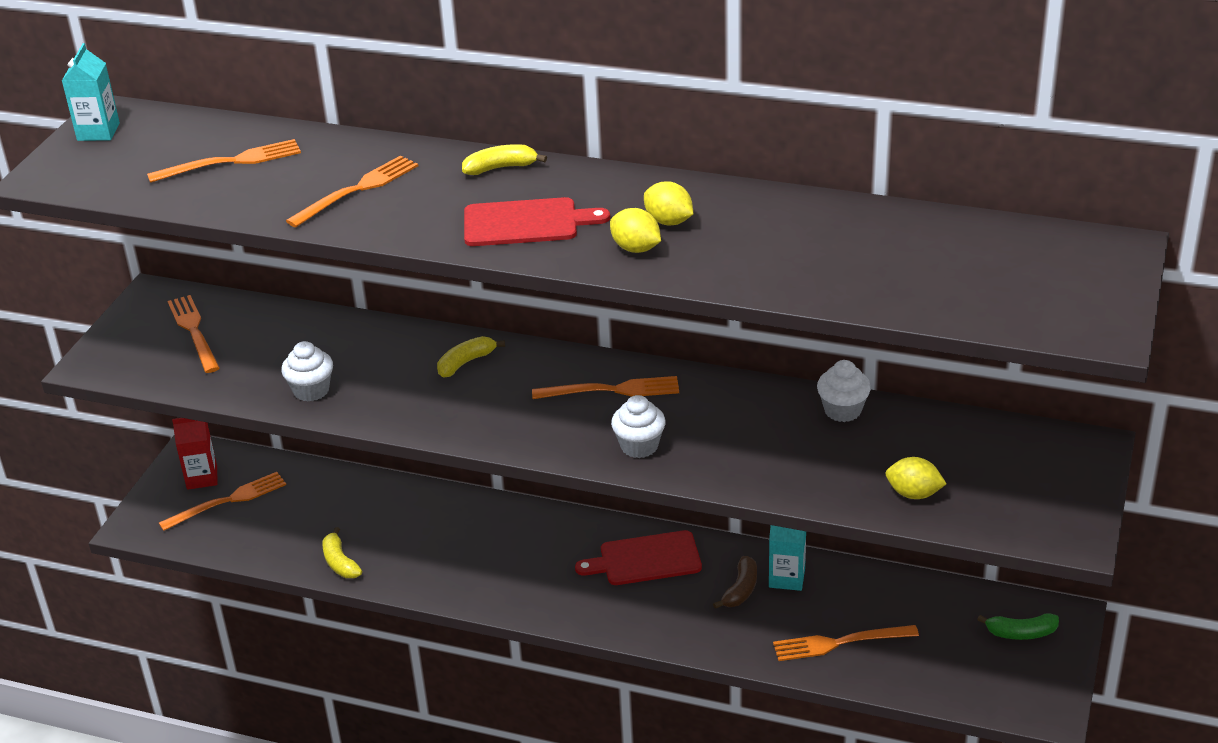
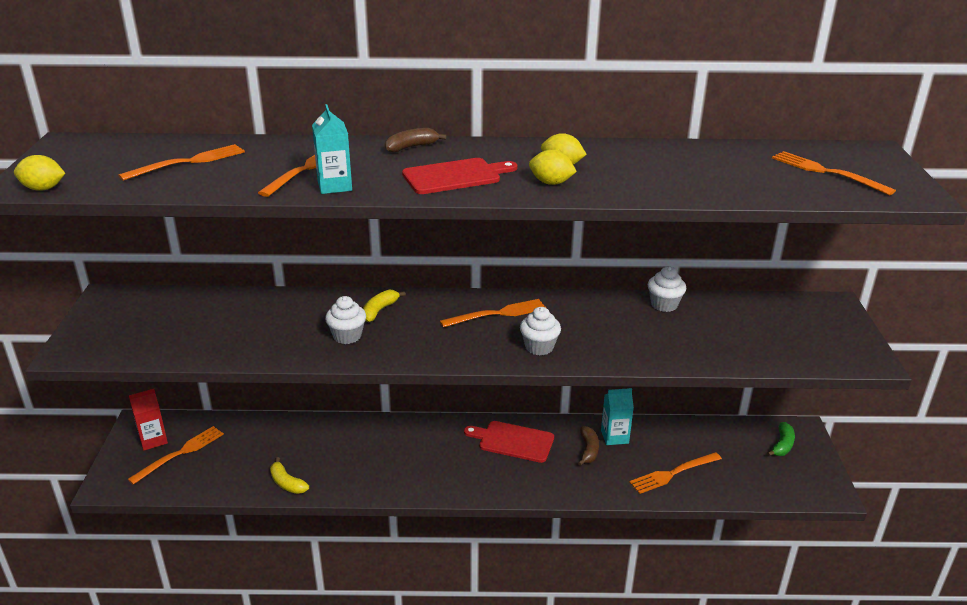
camera: 20 degrees left, 5 degrees down
turquoise carton [62,43,120,141] -> turquoise carton moved to [312,104,352,194]
orange fork [168,295,220,373] -> orange fork moved to [772,151,896,196]
white cupcake [281,341,333,401] -> white cupcake moved to [325,296,366,344]
yellow banana [462,144,547,175] -> brown banana [385,128,446,153]
red cutting board [575,530,702,585] -> red cutting board turned 45 degrees clockwise [464,421,554,463]
yellow lemon [886,457,947,499] -> yellow lemon moved to [14,155,65,191]
green banana [977,613,1059,640] -> green banana turned 45 degrees counterclockwise [767,422,795,456]

